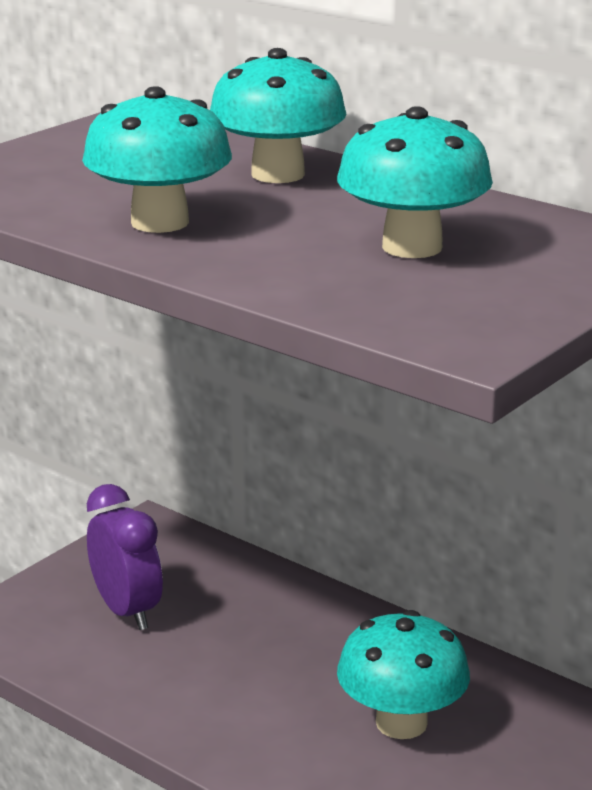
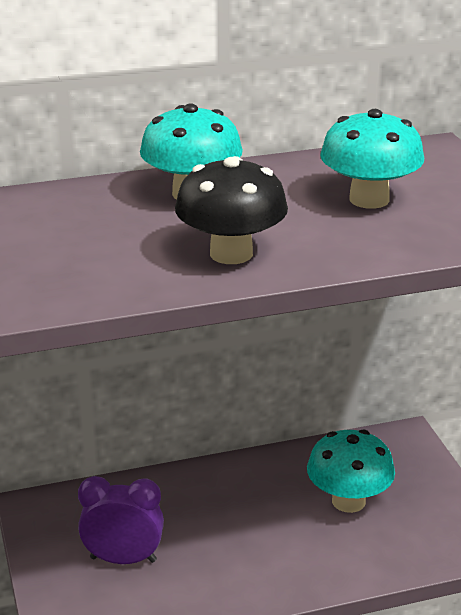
camera: 55 degrees left, 5 degrees up
turquoise mushroom [82,86,232,233] -> black mushroom [175,156,288,264]

